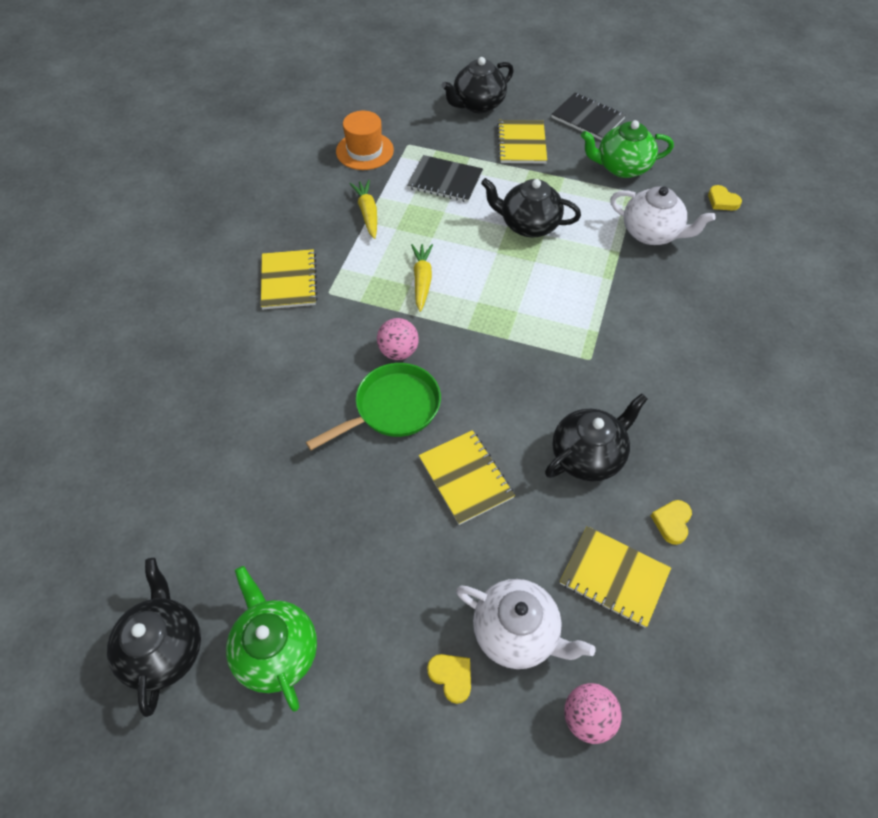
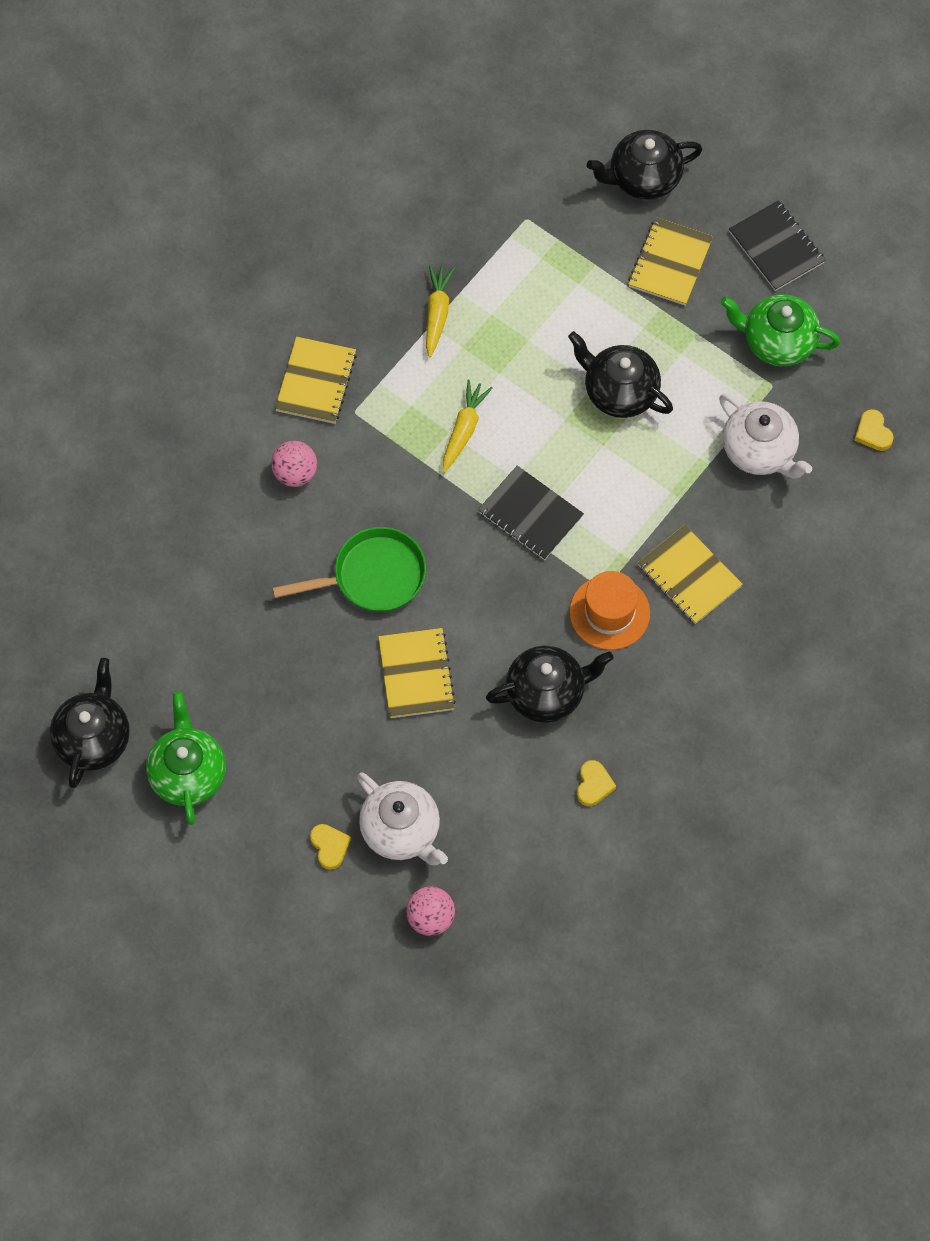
camera: 20 degrees right, 10 degrees up
orange hat [336,111,394,170] -> orange hat moved to [569,571,650,650]
pink ball [377,318,418,360] -> pink ball moved to [271,441,317,487]
black notebook [407,155,483,202] -> black notebook moved to [478,465,584,560]
yellow notebook [560,526,671,628] -> yellow notebook moved to [638,525,743,624]
yellow heart [651,500,692,545] -> yellow heart turned 150 degrees clockwise [577,760,616,806]

